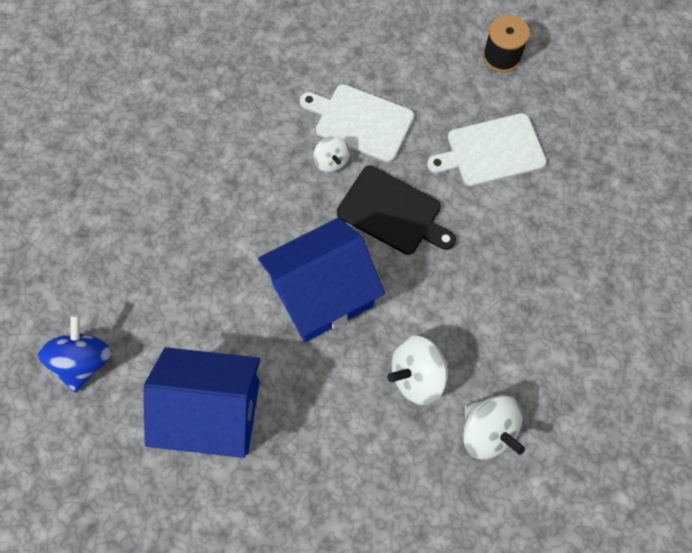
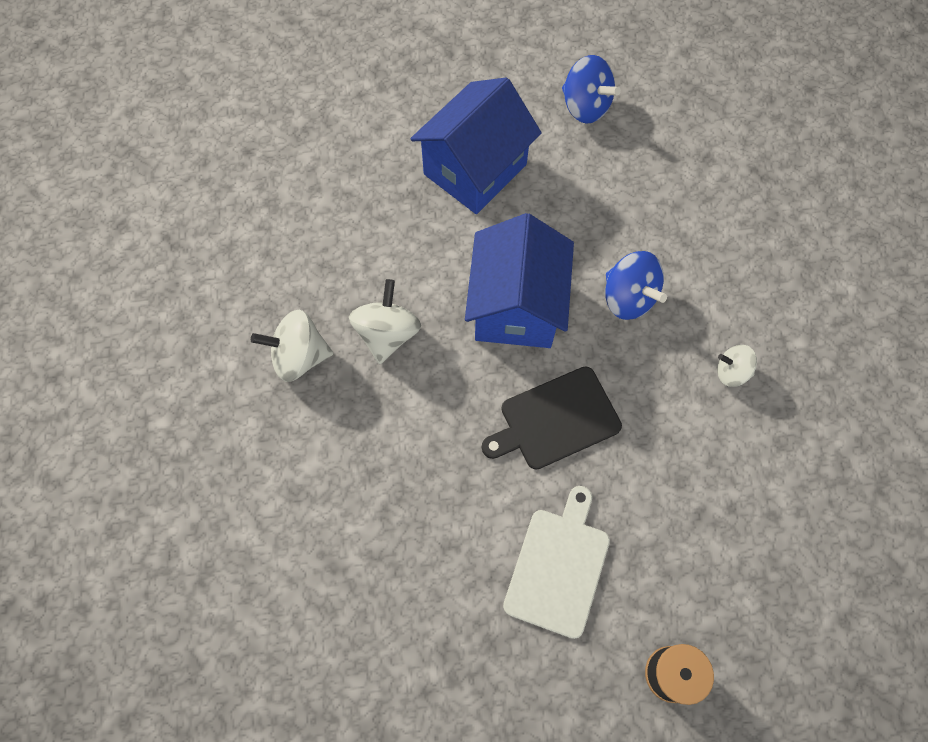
camera: 125 degrees right, 0 degrees up
white cutting board [300,84,414,163] -> none
white spinning top [313,136,350,173] -> white spinning top moved to [717,345,757,387]
none -> blue spinning top [605,251,667,320]

